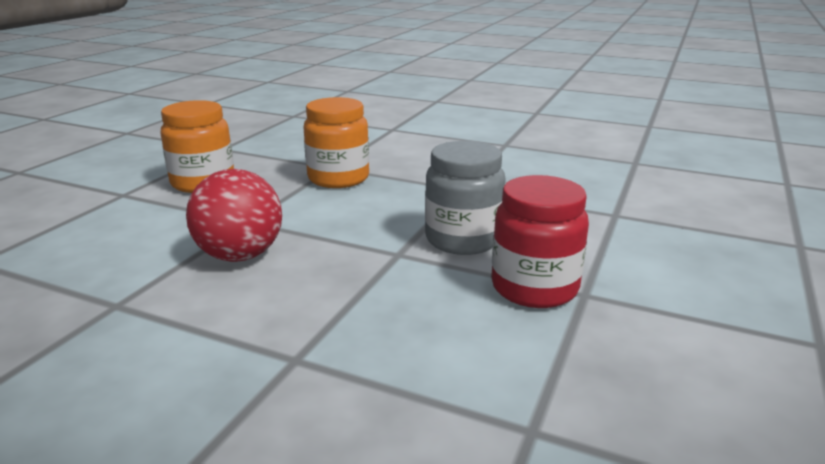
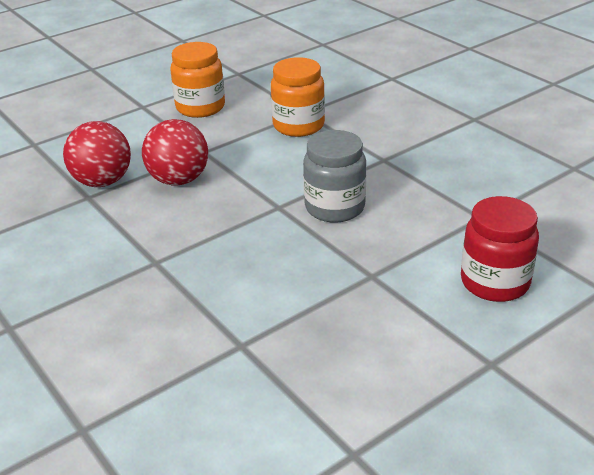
camera: 30 degrees right, 10 degrees up
red jar [491,175,589,308] -> red jar moved to [461,196,539,302]
none -> red ball [63,121,131,187]

